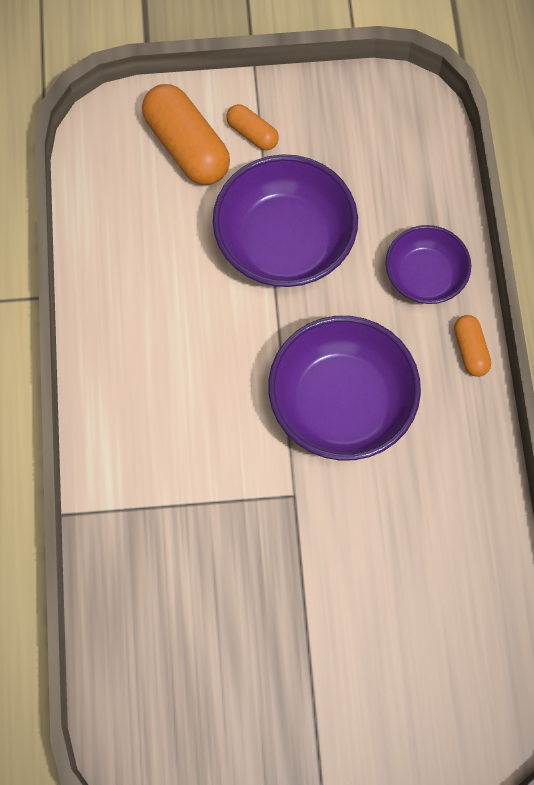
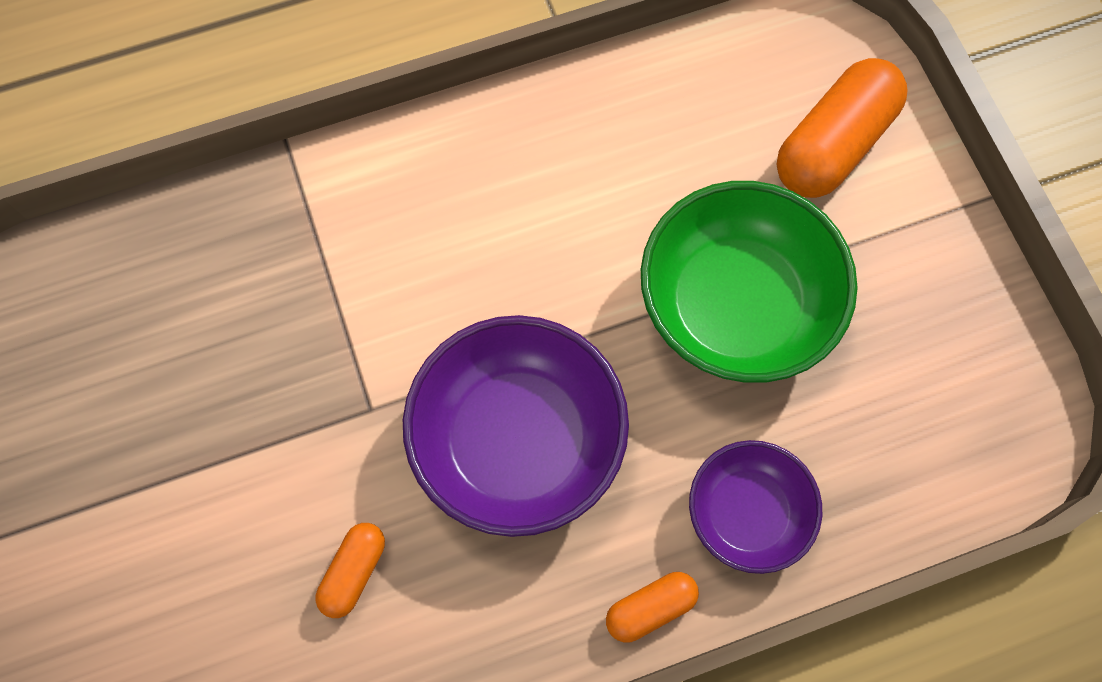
camera: 75 degrees right, 0 degrees up
purple bowl [213,154,358,287] -> green bowl [641,181,858,383]
orange capsule [226,104,279,150] -> orange capsule moved to [315,523,385,618]

